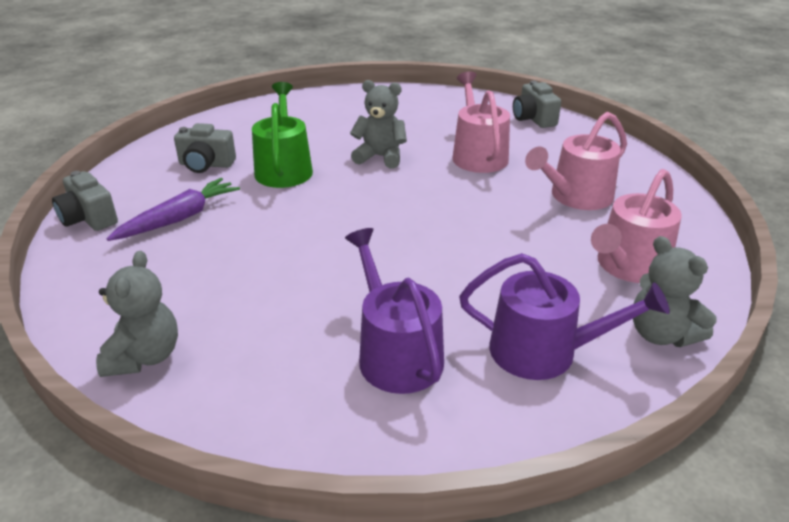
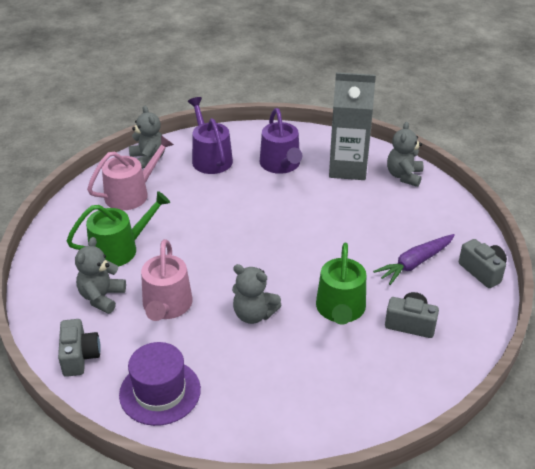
camera: 170 degrees left, 5 degrees up
purple watering can [459,253,670,380] -> purple watering can turned 45 degrees clockwise [188,97,233,174]
pink watering can [525,112,627,210] -> green watering can [67,191,170,267]
none -> grey teddy bear [75,237,126,314]
none -> purple hat [119,342,201,426]
none -> grey carton [329,72,376,180]

